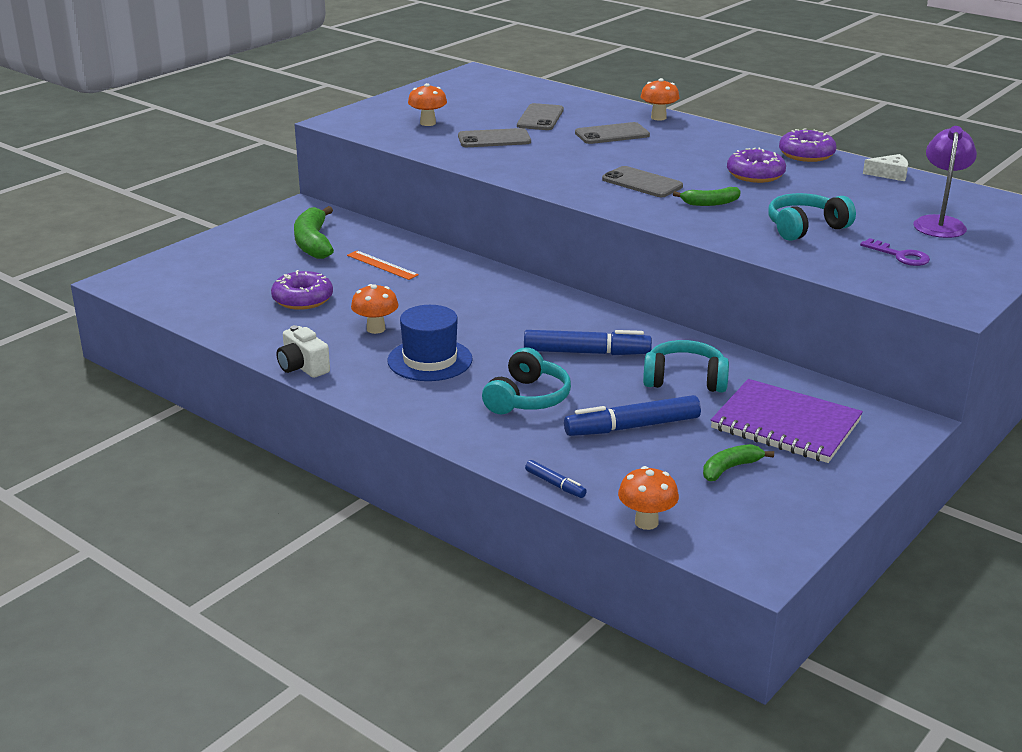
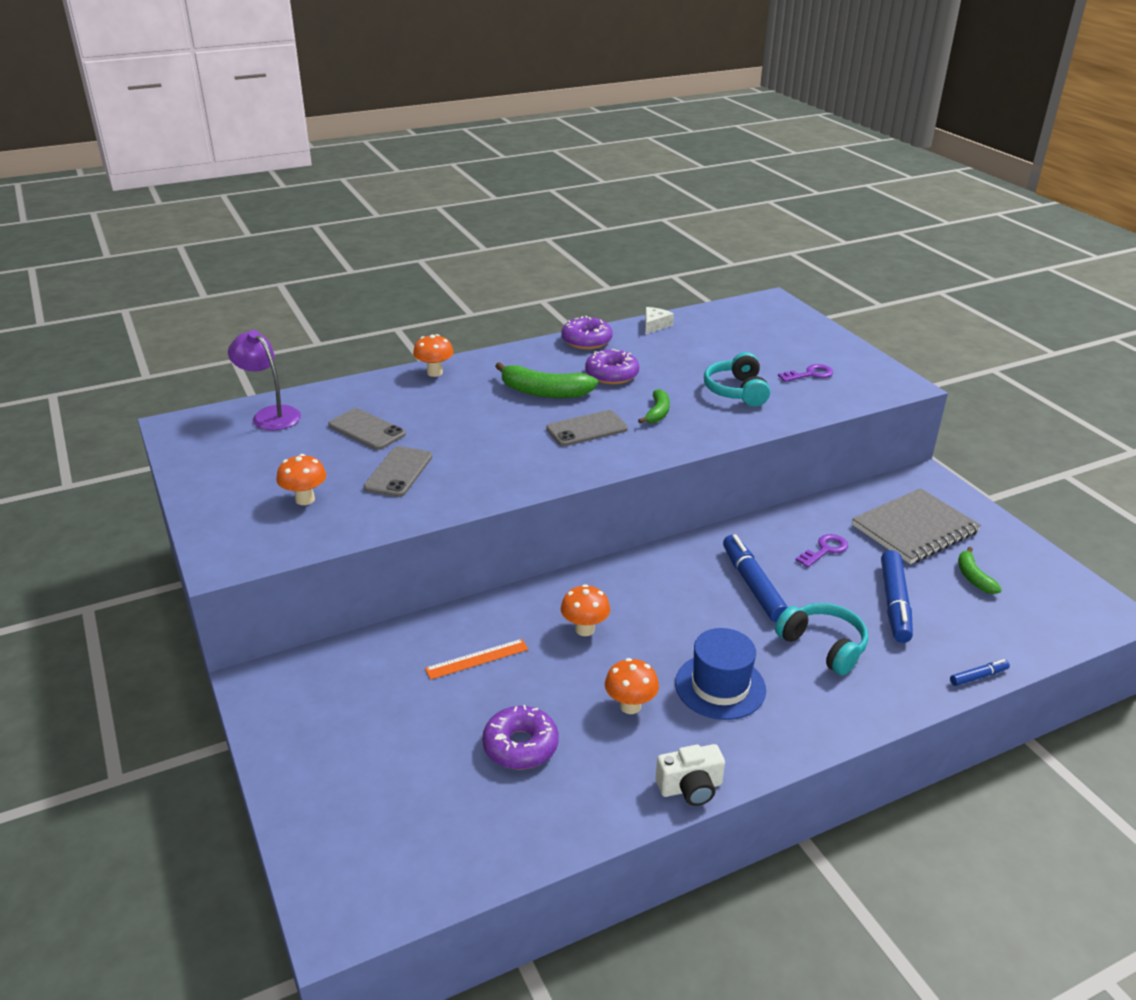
camera: 65 degrees left, 5 degrees up
green banana [294,206,334,259] -> green banana moved to [495,362,598,398]
blue marker [524,330,652,355] -> blue marker turned 45 degrees counterclockwise [723,534,788,622]
grey phone [575,122,650,144] -> none
orange mushroom [618,466,679,530] -> orange mushroom moved to [561,584,610,636]
turquoise headphones [643,340,729,393] -> purple key [796,534,848,568]
purple notebook [711,379,863,463] -> grey notebook [852,488,981,564]
purple lamp [913,126,977,238] -> purple lamp moved to [228,330,301,430]

